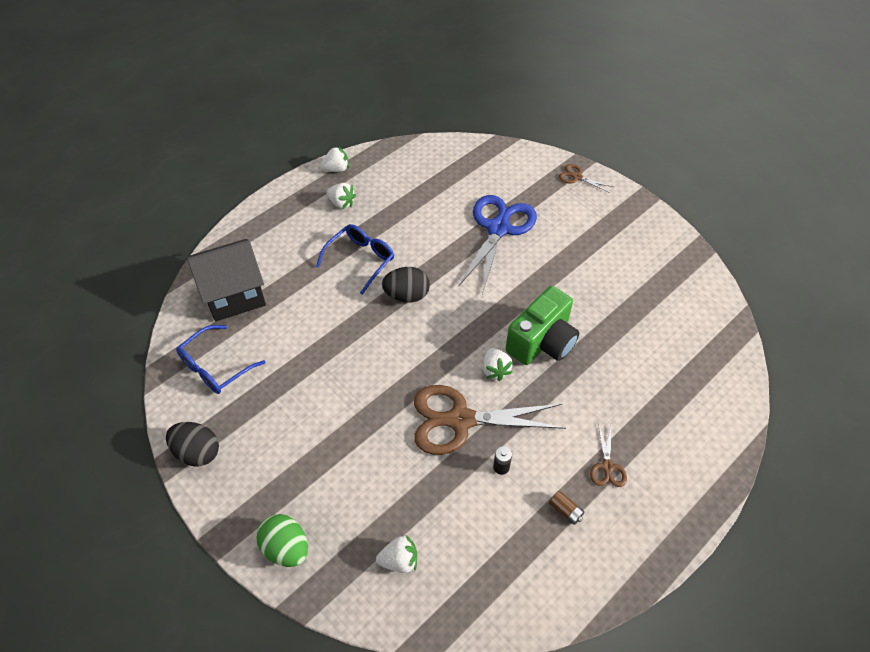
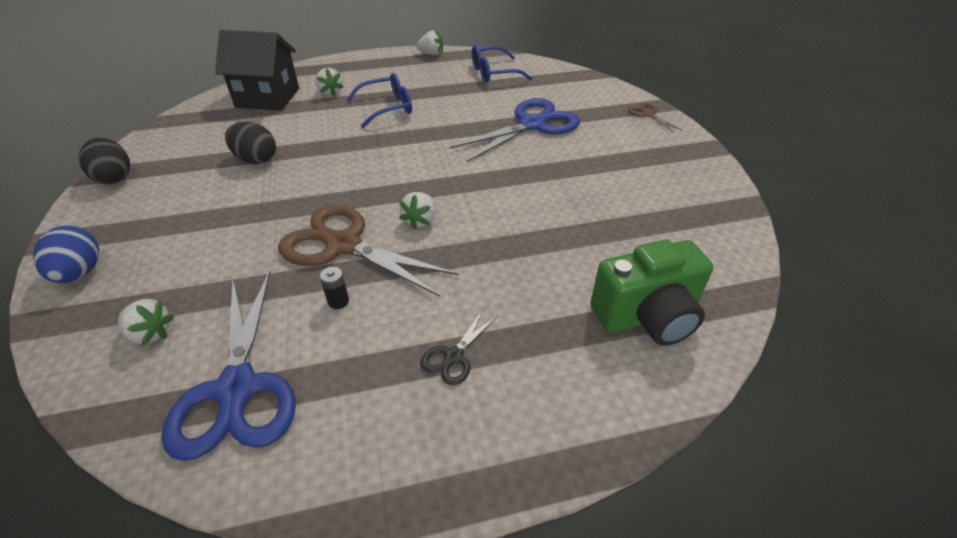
camera: 30 degrees right, 10 degrees down
blue glasses [176,325,265,394] -> blue glasses moved to [472,45,532,83]
green egg [256,514,308,567] -> blue egg [33,226,99,283]
white strawberry [327,183,356,209] -> white strawberry moved to [315,68,343,96]
black egg [382,267,430,302] -> black egg moved to [225,122,276,164]
green camera [506,286,579,365] -> green camera moved to [590,239,713,346]
brown battery [549,491,585,525] -> none
brown scissors [590,424,627,487] -> black scissors [420,310,497,385]
none -> blue scissors [162,271,296,461]

